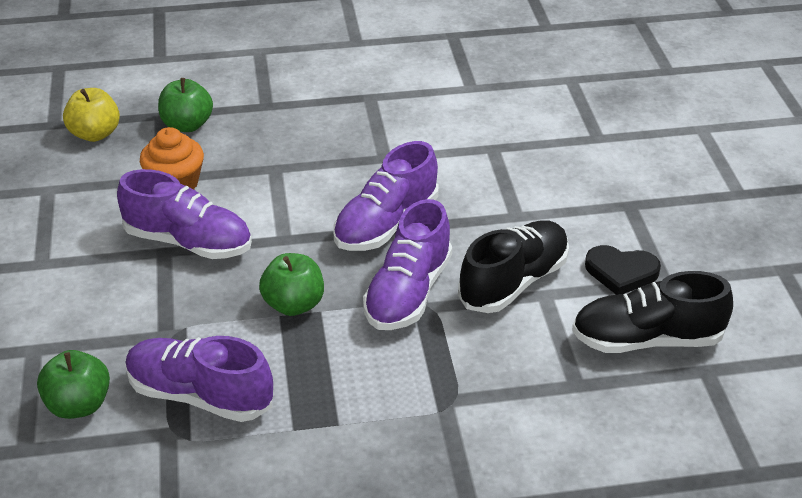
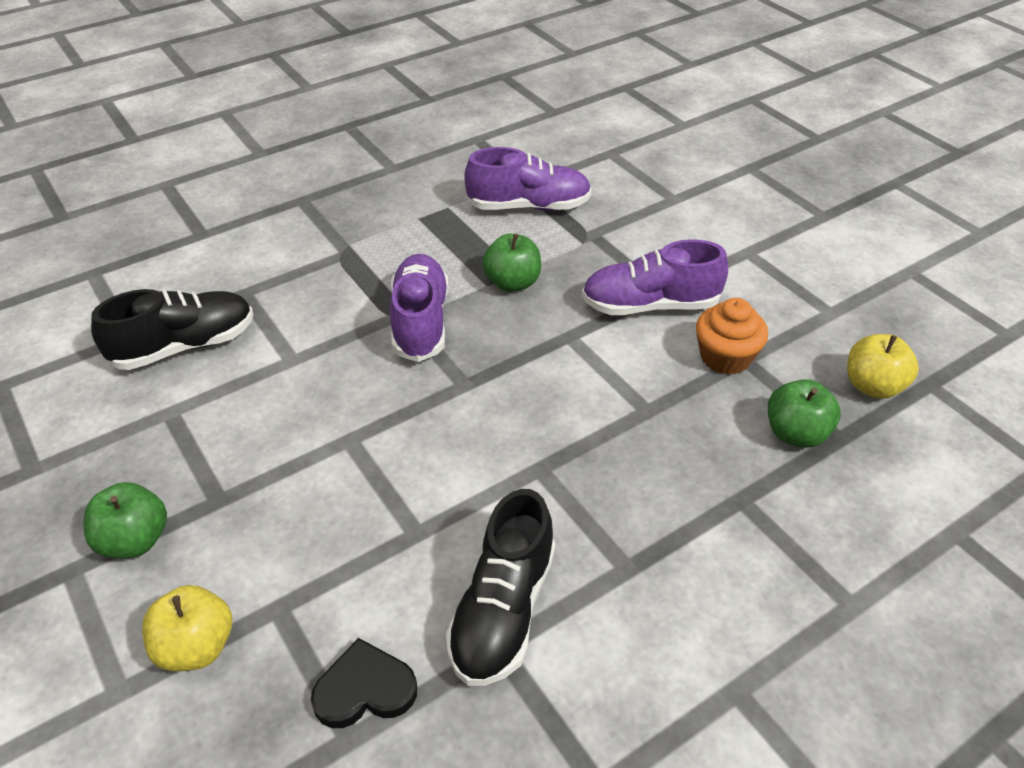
camera: 155 degrees right, 5 degrees up
green apple [37,350,110,419] -> green apple moved to [84,482,167,558]
purple shoe [333,141,439,251] -> none
black shoe [458,220,569,313] -> black shoe moved to [446,489,556,686]
black heart [585,245,661,295] -> black heart moved to [311,638,417,728]
none -> yellow apple [142,585,232,671]

